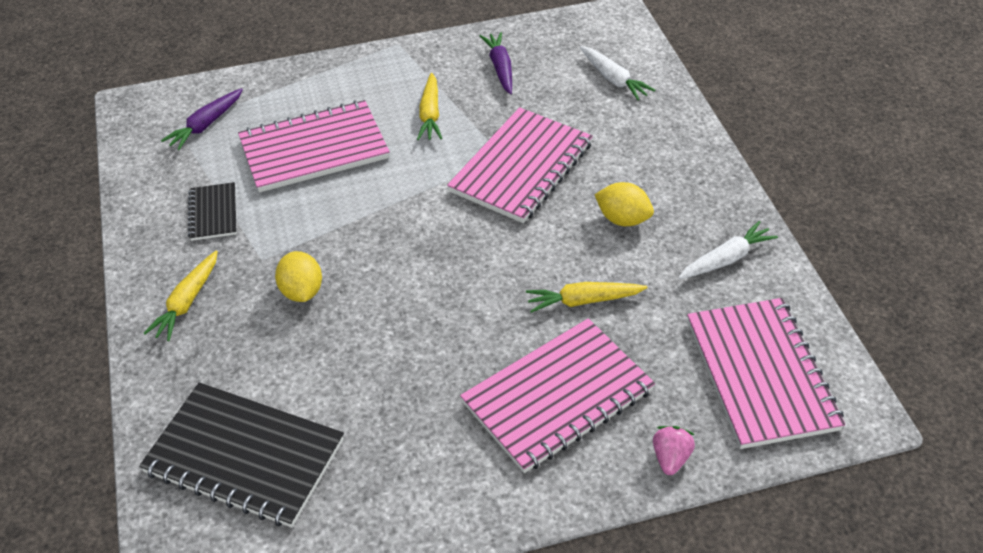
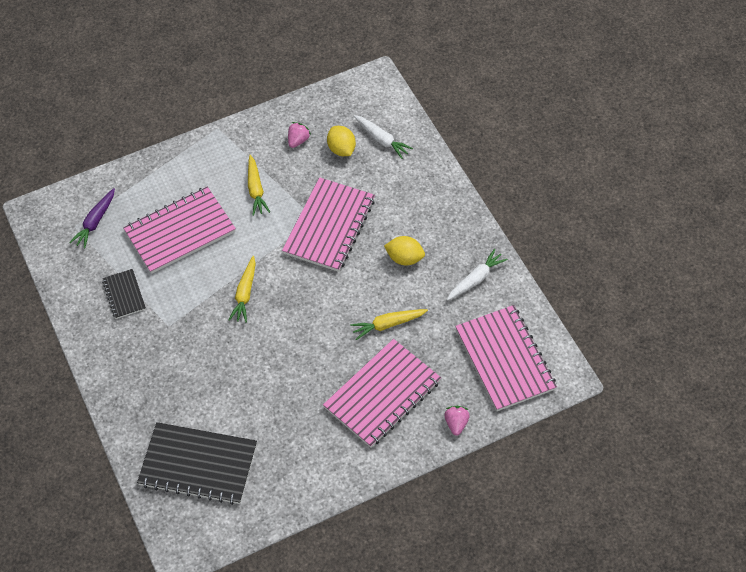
camera: 10 degrees left, 10 degrees up
yellow carrot [143,250,218,341] -> yellow carrot moved to [229,256,256,323]
yellow lemon [275,251,322,302] -> yellow lemon moved to [327,126,356,156]
purple carrot [480,32,512,94] -> pink strawberry [288,122,311,148]

